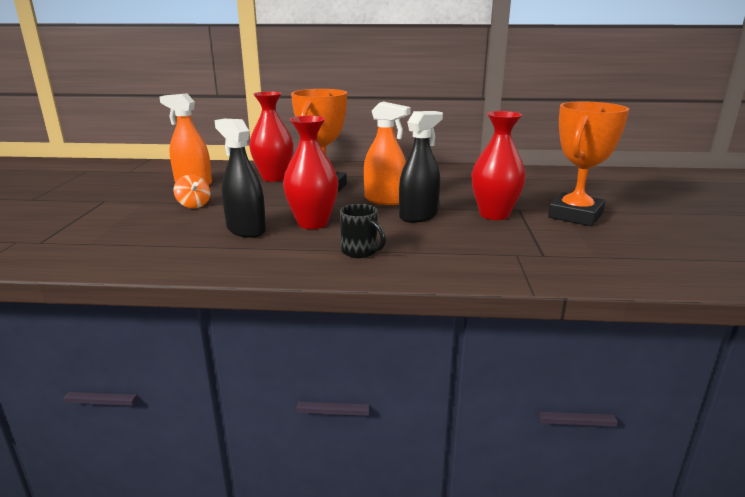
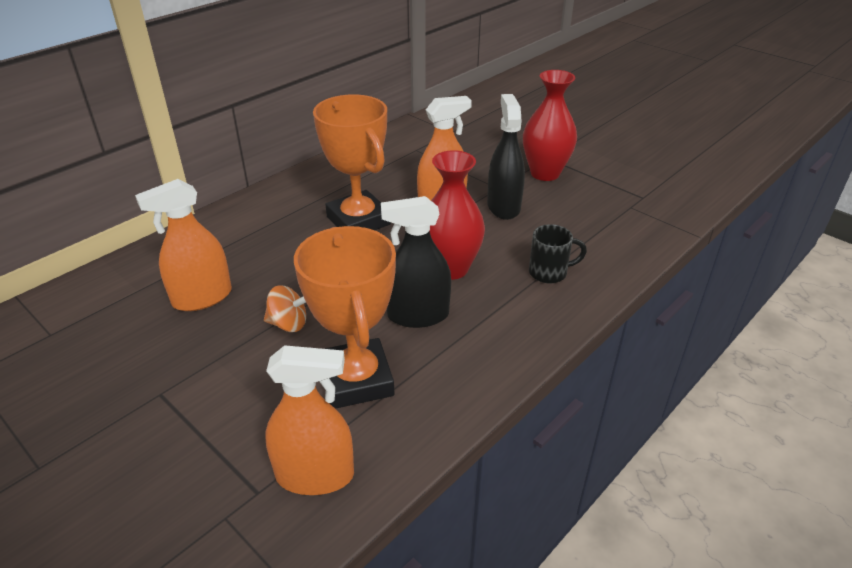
camera: 50 degrees left, 15 degrees up
red vase [249,91,293,182] -> none
orange trophy [548,101,629,226] -> orange trophy moved to [294,226,396,409]
none -> orange spray bottle [265,345,354,495]

